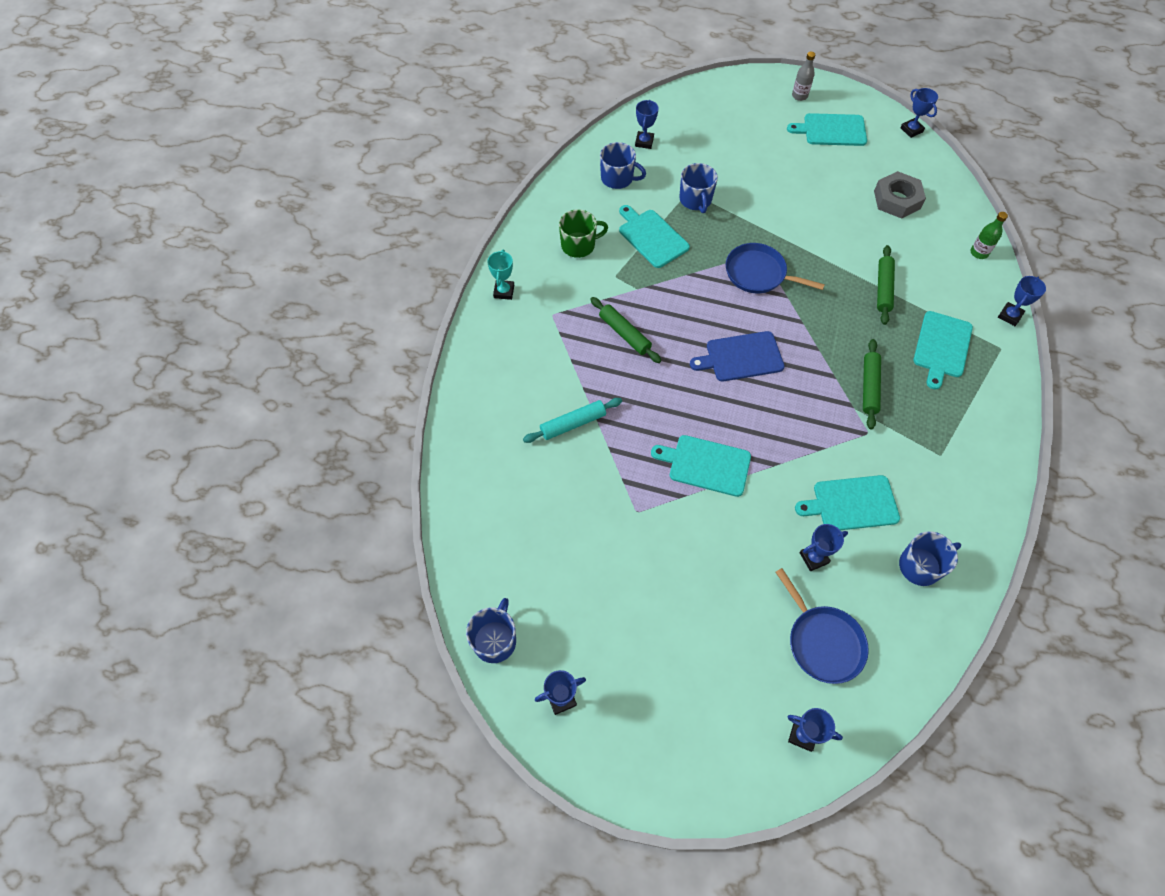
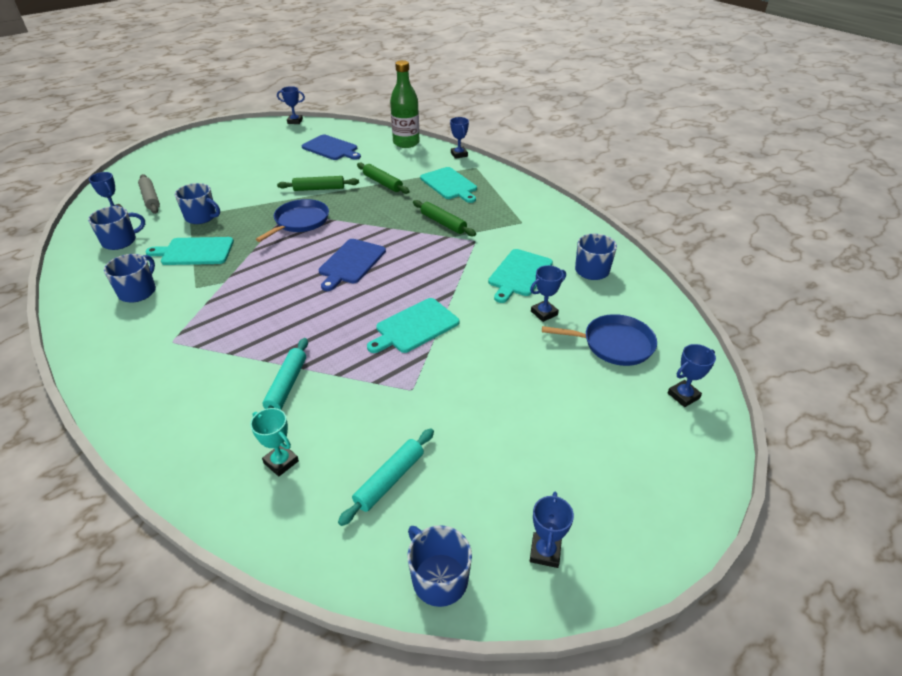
camera: 55 degrees left, 20 degrees down
turquoise trophy [487,250,514,300] -> turquoise trophy moved to [250,408,299,477]
green mug [559,209,608,258] -> blue mug [104,254,156,303]
green rolling pin [590,297,661,363] -> green rolling pin moved to [277,176,359,191]
blue pan [726,243,825,293] -> blue pan turned 150 degrees clockwise [256,199,329,242]
turquoise cutting board [787,113,867,146] -> none
grey bottle [792,52,815,101] -> none
blue trophy [800,524,848,571] -> blue trophy turned 45 degrees clockwise [530,265,566,322]
grey nut [874,171,926,219] -> blue cutting board [302,134,361,160]
green bottle [971,212,1008,259] -> green bottle [390,60,419,148], size x1.94
none -> grey rolling pin [138,174,160,214]
none -> turquoise rolling pin [338,428,434,526]

